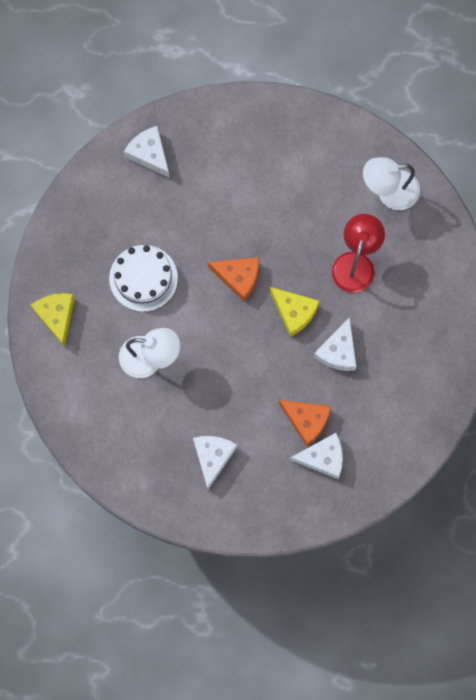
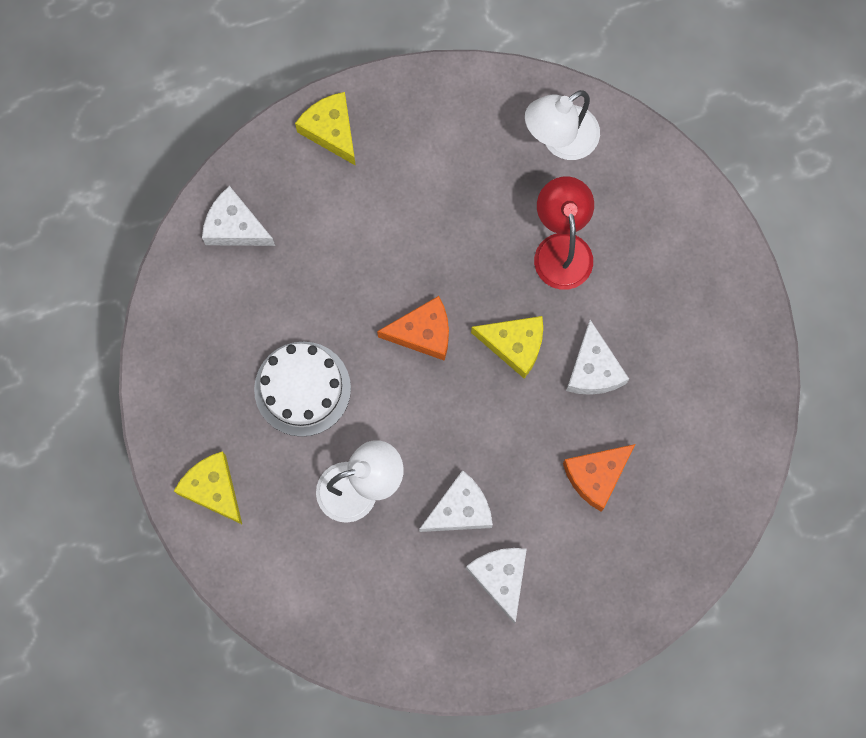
camera: 25 degrees left, 0 degrees up
orange cheese [279,400,331,446] -> orange cheese turned 135 degrees clockwise [563,444,635,511]
white cheese [290,433,343,479] -> white cheese moved to [419,470,493,532]
none -> yellow cheese [295,92,356,166]

